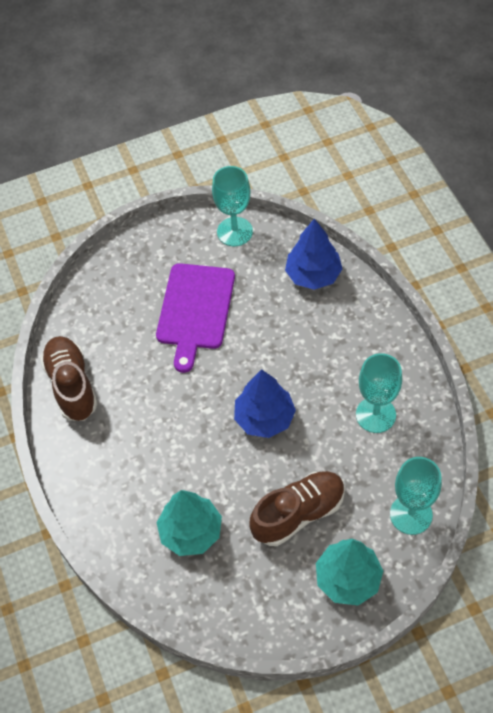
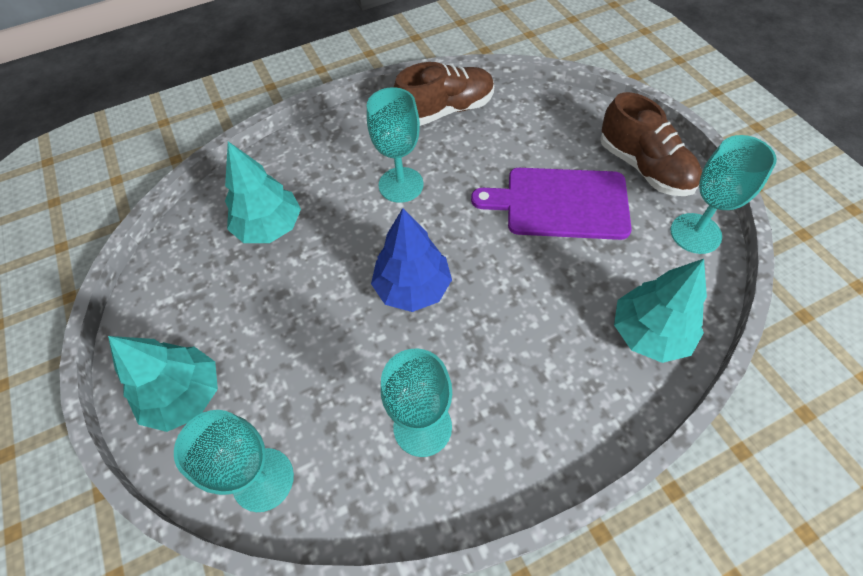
camera: 85 degrees right, 0 degrees up
brown shoe [249,471,345,546] -> brown shoe moved to [600,92,702,196]
blue tree [285,219,342,290] -> turquoise tree [614,259,707,363]
none -> turquoise goblet [367,87,423,203]

